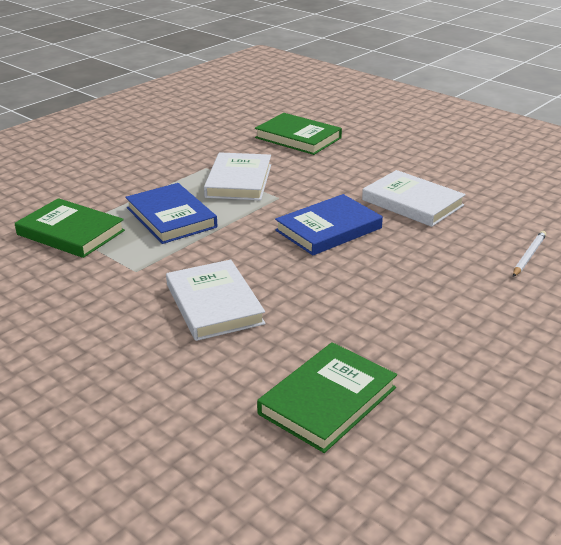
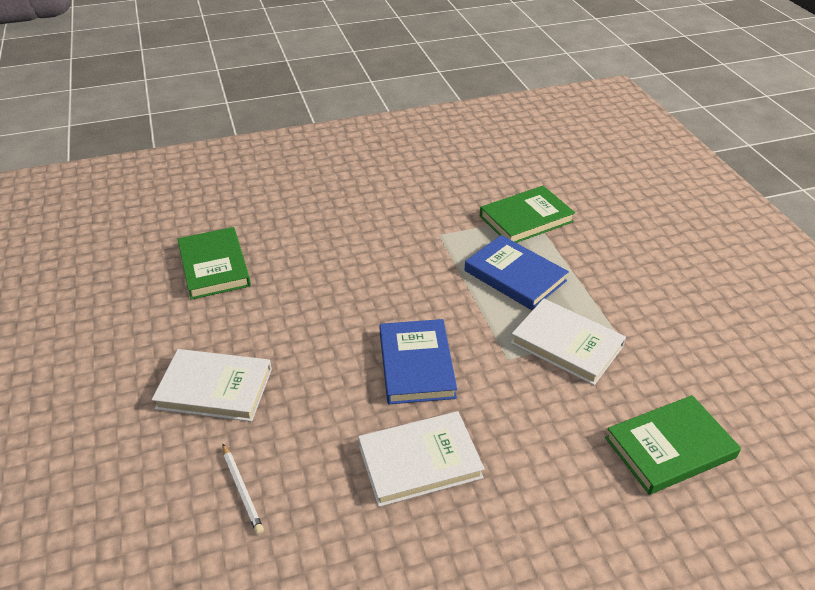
camera: 120 degrees right, 10 degrees up
blue book [125,183,217,244] -> blue book turned 45 degrees clockwise [465,235,569,310]
white book [166,260,266,341] -> white book moved to [152,349,272,422]

